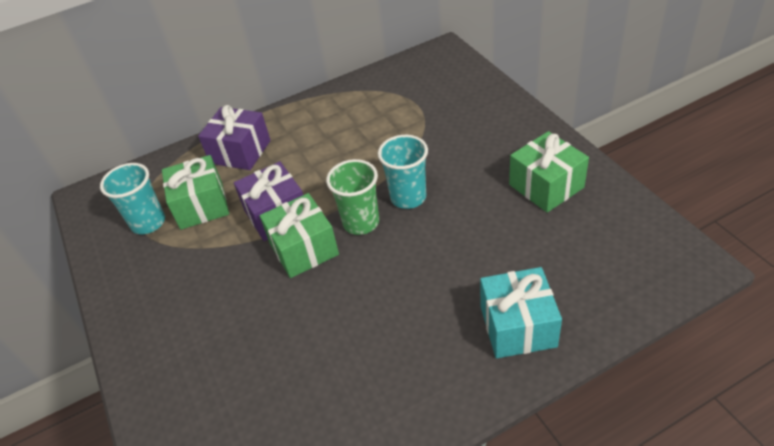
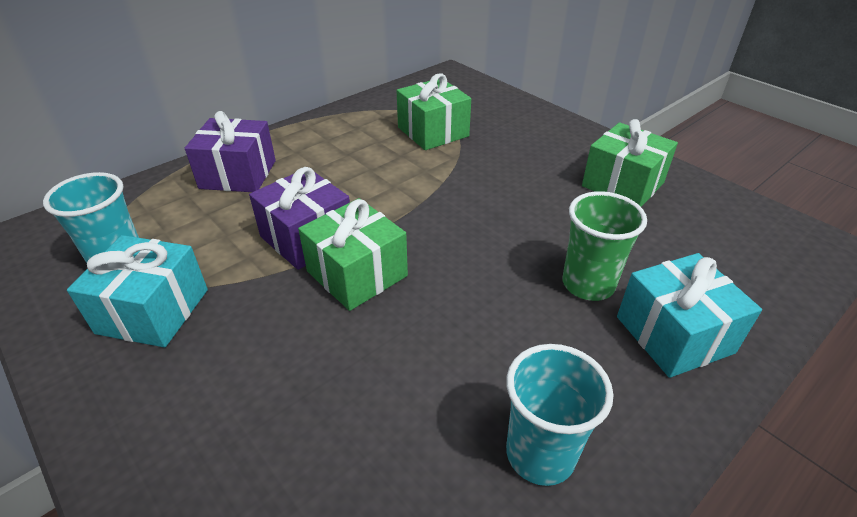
camera: 20 degrees left, 5 degrees down
green gift [162,155,229,230] -> green gift moved to [397,73,471,150]
green cup [326,159,379,235] -> green cup moved to [563,191,647,301]
turquoise cup [378,135,428,209] -> turquoise cup moved to [506,344,613,486]
none -> turquoise gift [67,235,208,347]

